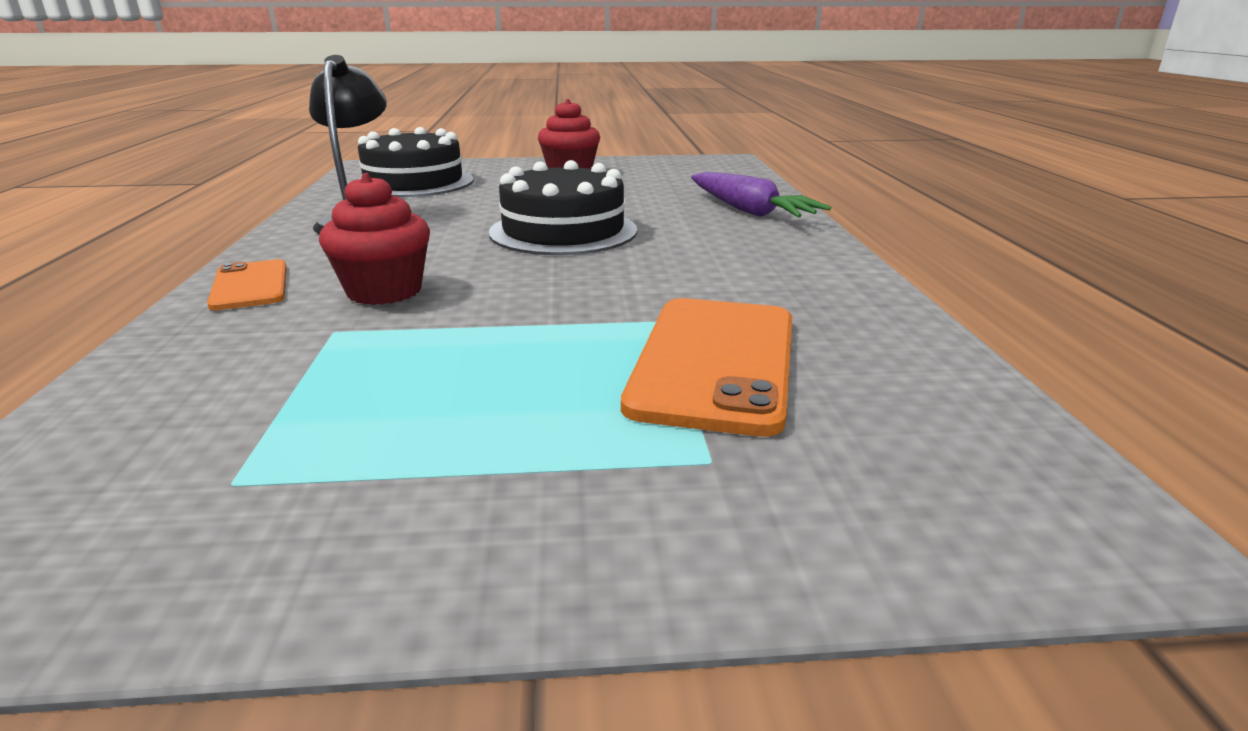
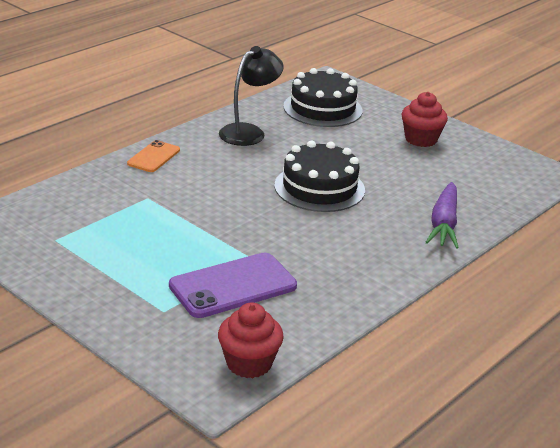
camera: 45 degrees right, 5 degrees up
red cupcake [319,173,430,305] -> red cupcake moved to [218,303,284,378]
orange phone [621,298,792,437] -> purple phone [169,253,297,318]

